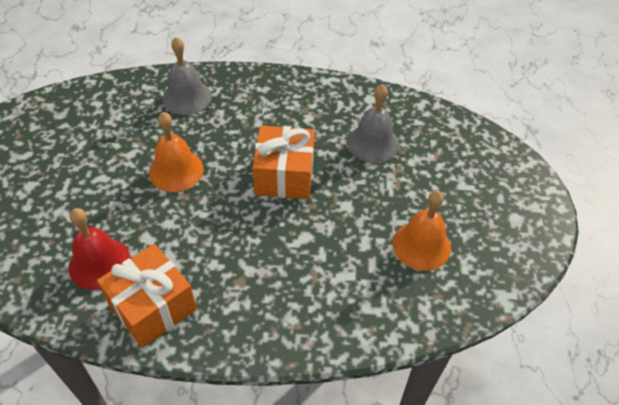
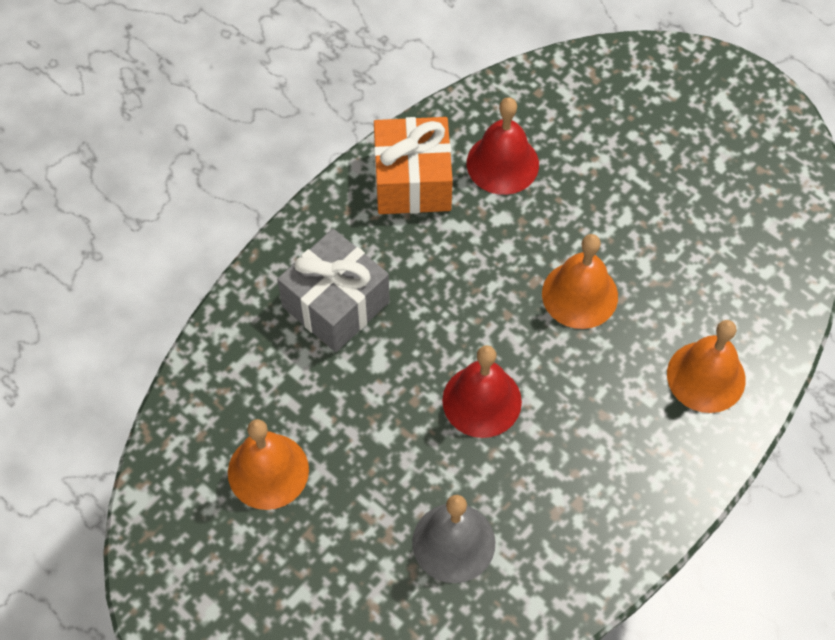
camera: 130 degrees right, 10 degrees up
grey bell [162,37,212,115] -> orange bell [667,320,746,413]
orange gift [252,125,314,199] -> red bell [442,345,522,438]
none -> grey gift [277,229,390,352]

